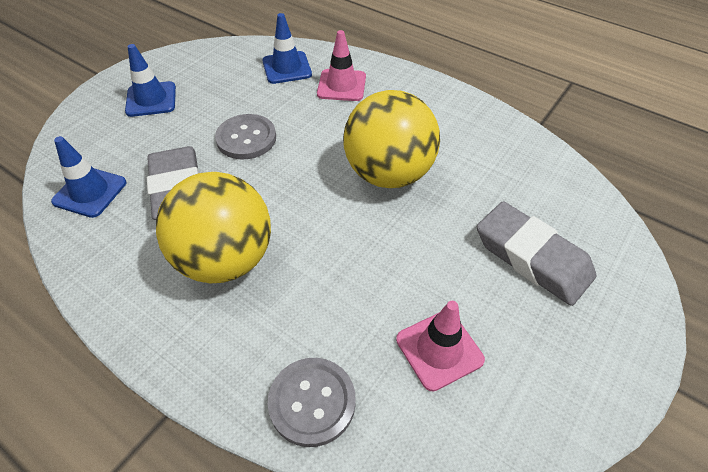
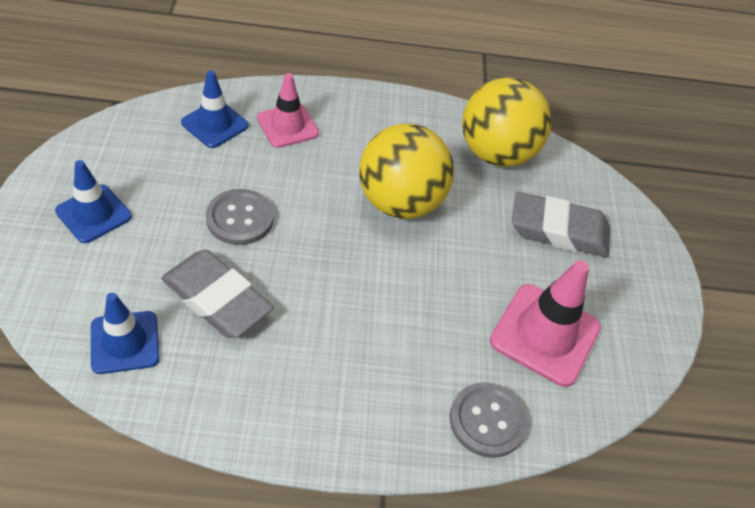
camera: 40 degrees left, 0 degrees up
yellow ball [156,172,271,283] -> yellow ball moved to [462,77,552,167]
pink traffic cone [396,301,485,392] -> pink traffic cone [490,260,601,387], size x1.52

